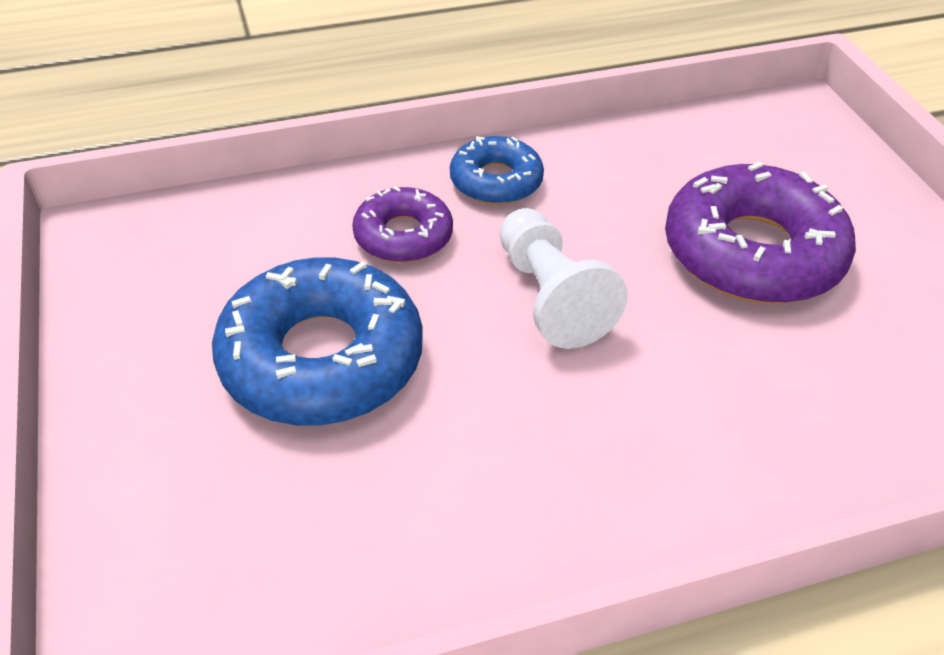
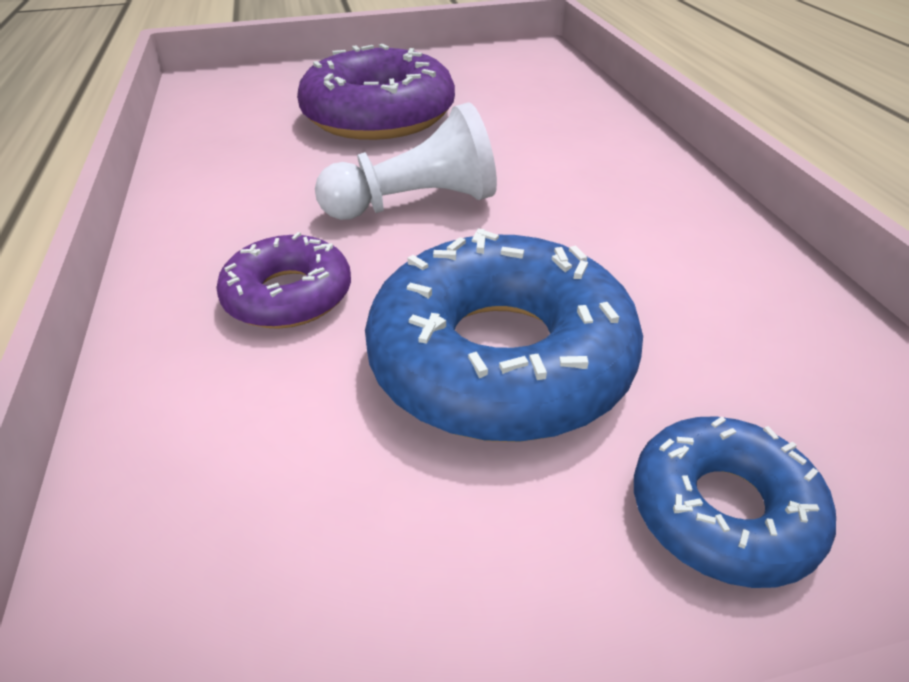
camera: 85 degrees left, 5 degrees down
blue donut [450,136,544,205] -> blue donut moved to [634,416,836,588]

